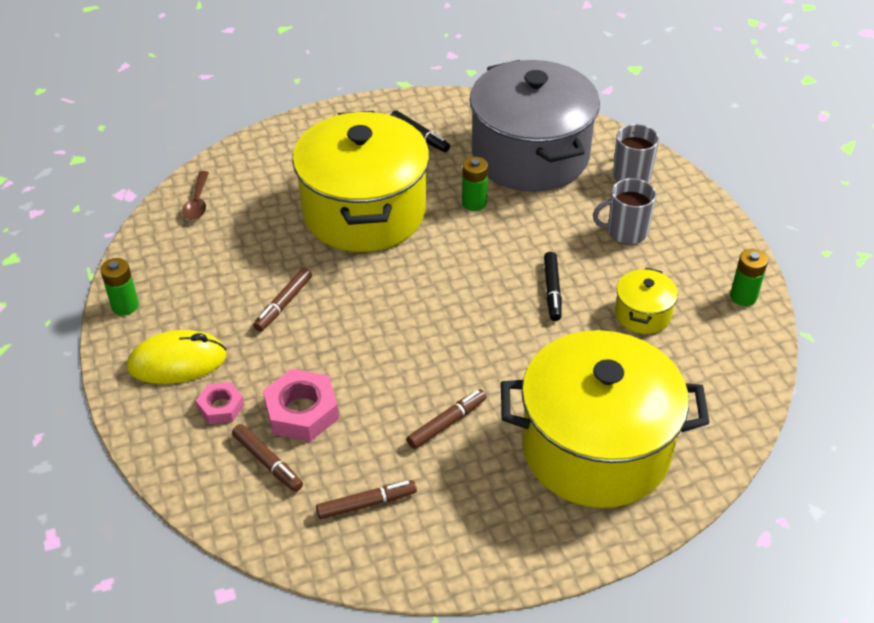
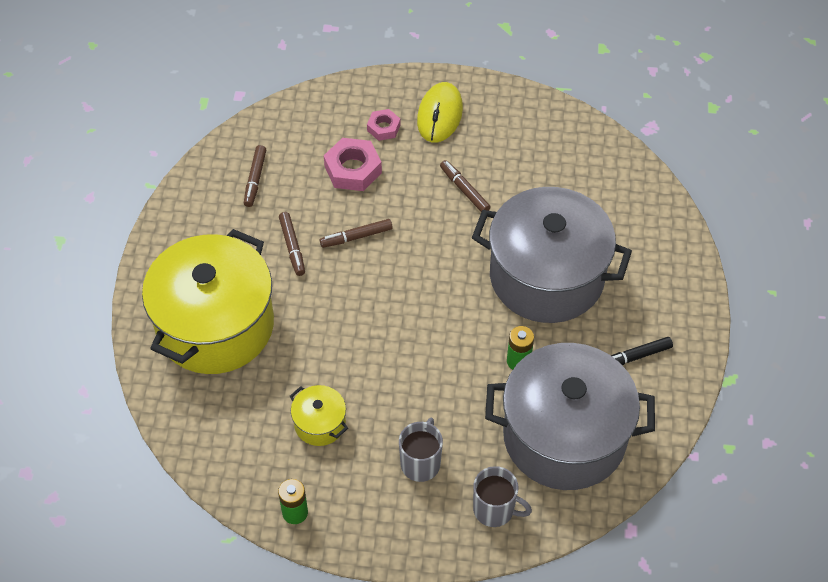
camera: 115 degrees right, 10 degrees up
green battery [100,258,139,315] -> none
brown spoon [182,171,209,220] -> none
brown marker [232,424,303,492] -> brown marker moved to [320,219,393,248]
yellow pot [292,111,430,252] -> grey pot [472,187,632,323]
black marker [544,252,562,321] -> none

